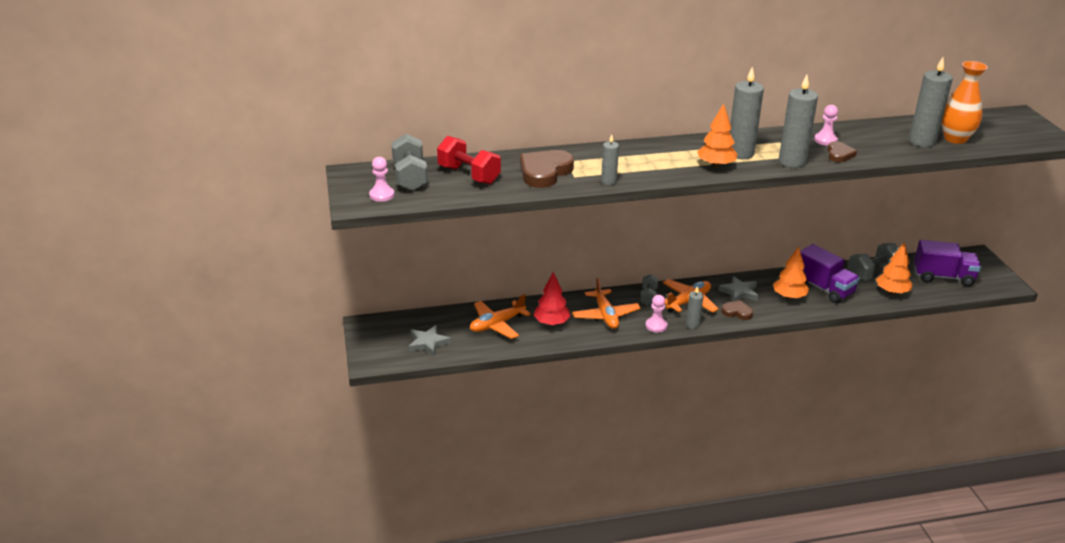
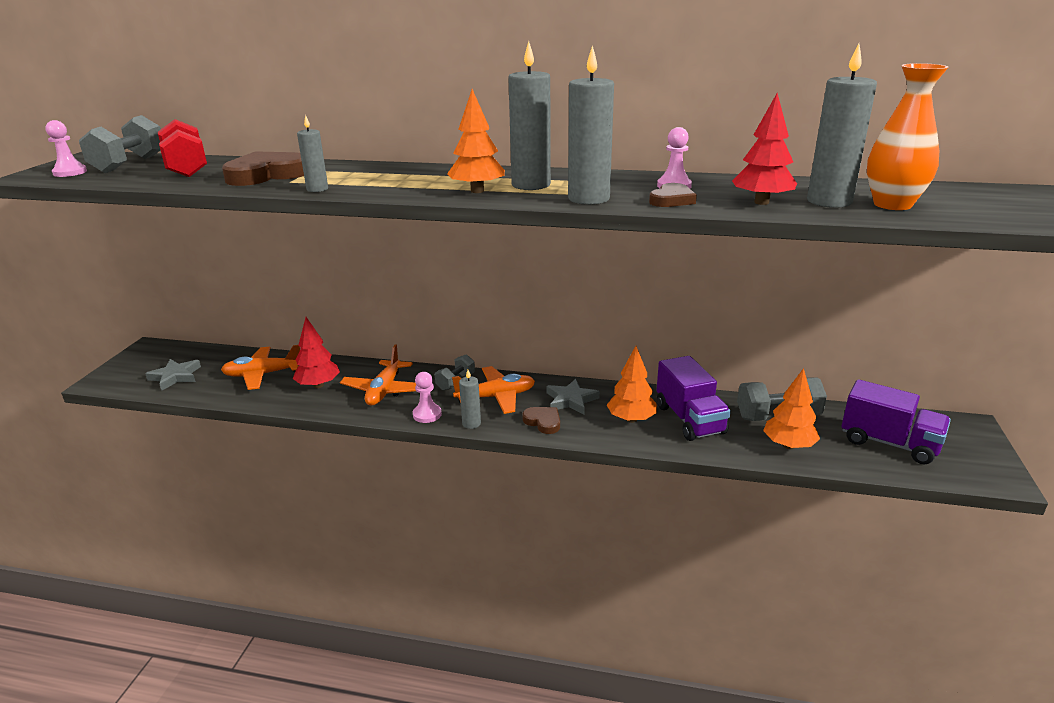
camera: 25 degrees right, 5 degrees down
none -> red tree [732,93,797,205]

